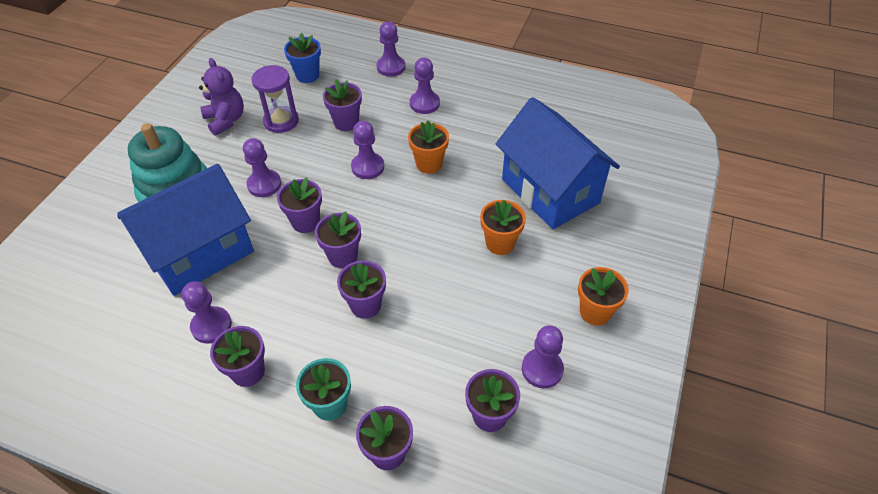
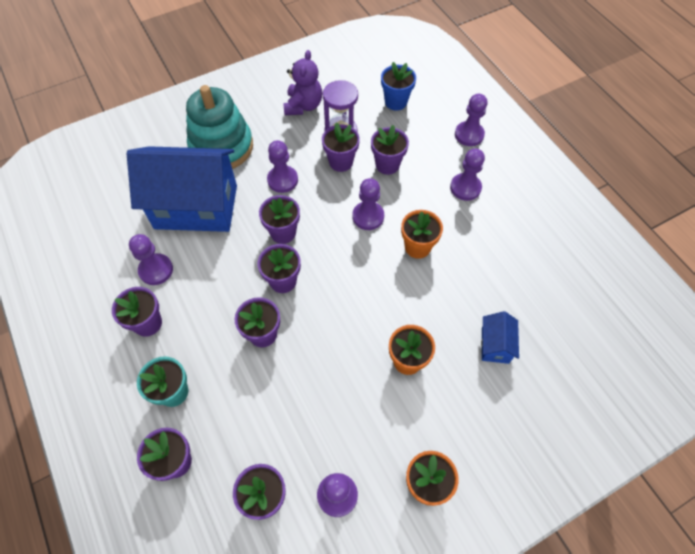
camera: 40 degrees right, 10 degrees up
blue house [496,97,620,229] -> blue house [481,311,519,364], size x0.42
none -> purple flower pot [322,122,360,172]

